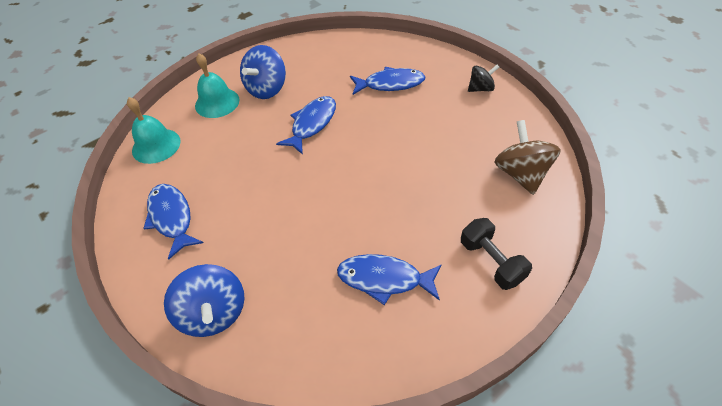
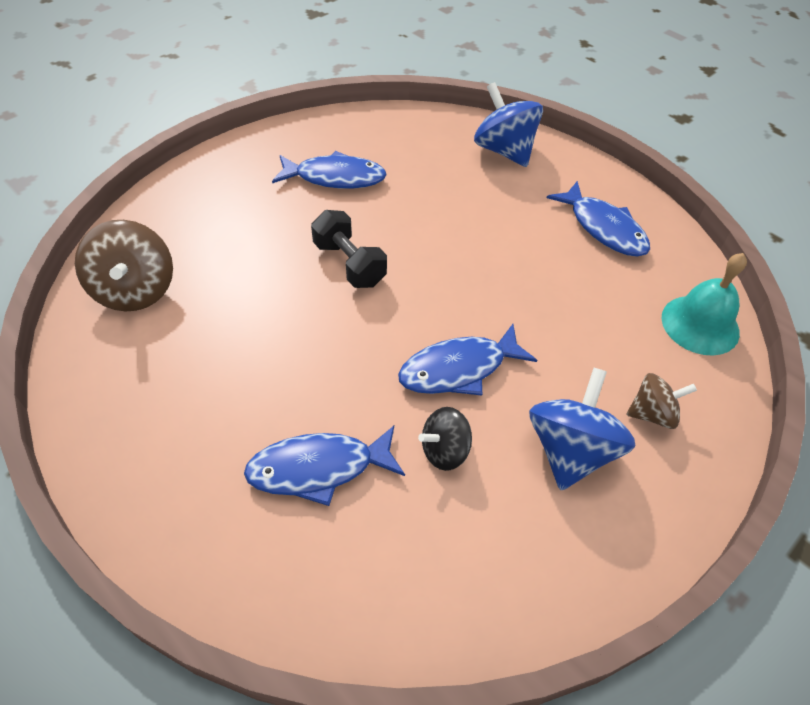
camera: 170 degrees right, 0 degrees up
turquoise bell [195,53,240,118] -> brown spinning top [626,373,697,429]
blue fish [276,96,336,155] -> blue fish turned 45 degrees clockwise [398,324,537,395]
black dumbbell [461,218,532,290] -> black dumbbell moved to [311,210,387,288]
black spinning top [468,65,499,92] -> black spinning top moved to [418,407,472,471]

